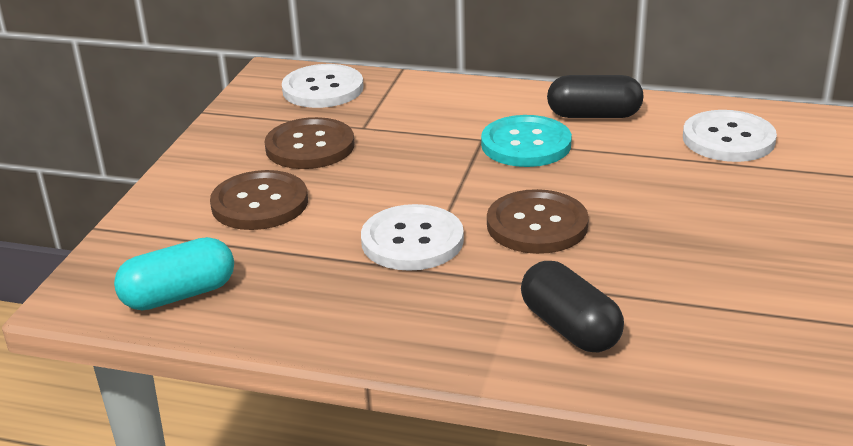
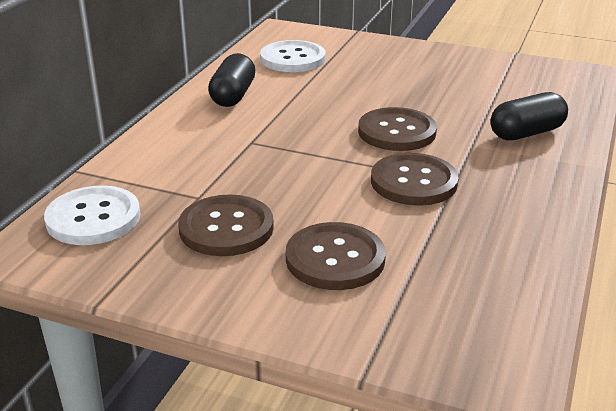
camera: 85 degrees left, 0 degrees up
turquoise capsule [114,237,234,310] -> none
white button [361,204,464,271] -> brown button [371,153,459,206]
turquoise button [481,115,572,167] -> none

